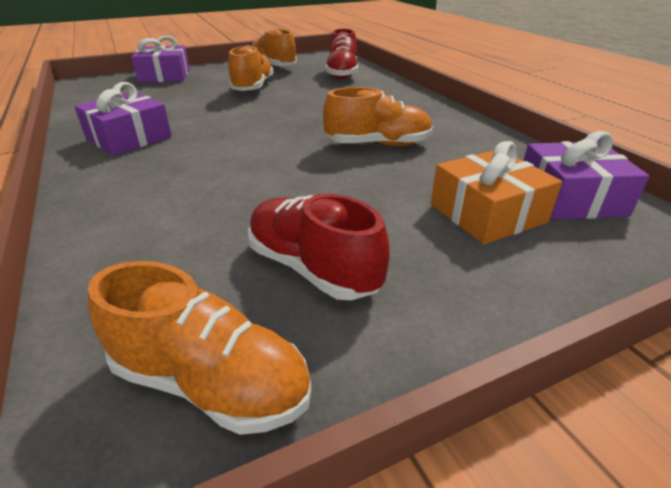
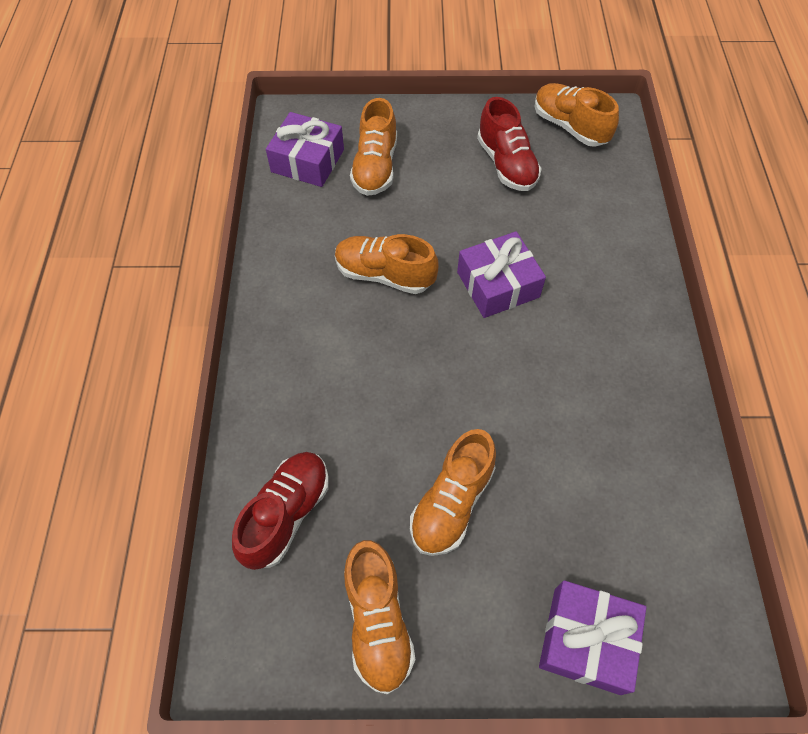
camera: 155 degrees left, 25 degrees up
purple gift [74,82,172,156] -> purple gift moved to [457,231,546,318]
orange gift [431,141,562,244] -> orange shoe [350,98,397,196]

